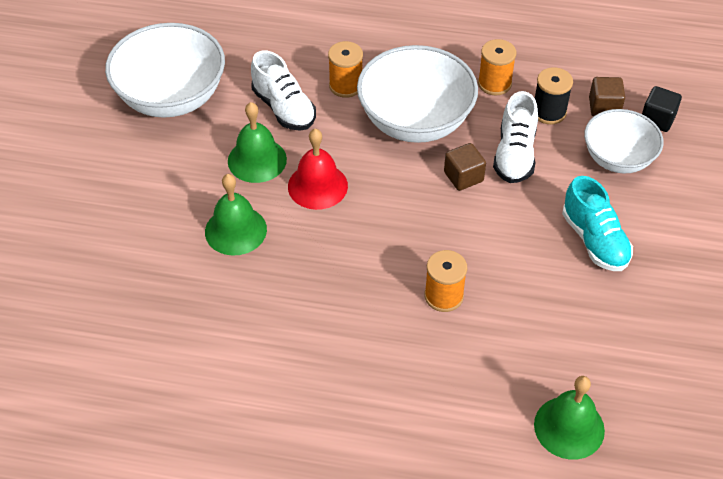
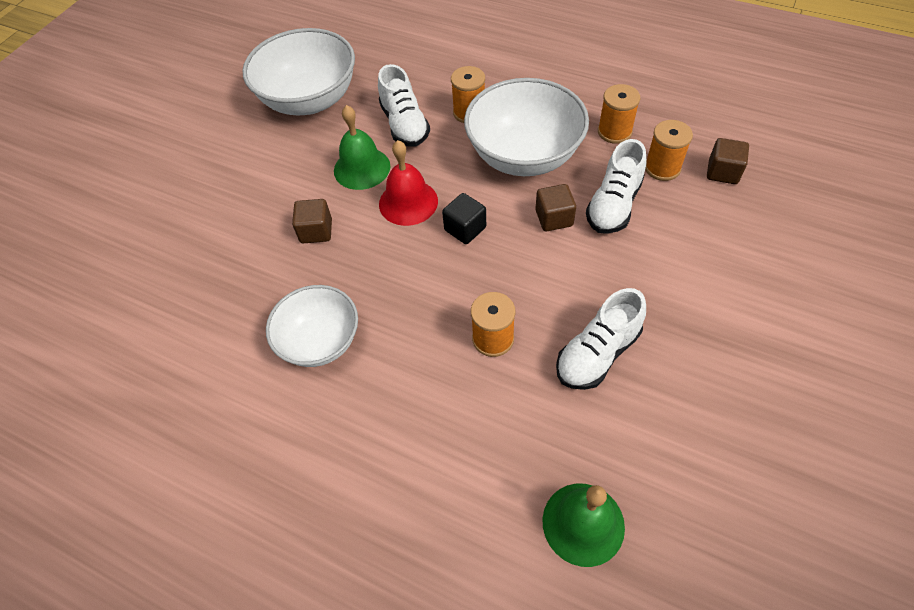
camera: 20 degrees right, 5 degrees up
green bell [205,174,267,256] -> brown cube [292,199,332,243]
black spool [535,67,573,124] -> orange spool [645,120,693,181]
turquoise shoe [562,176,633,271] -> none
white bowl [584,109,664,173] -> white bowl moved to [266,285,358,367]
black cube [642,86,682,132] -> black cube moved to [442,193,486,244]
none -> white shoe [556,288,646,390]

